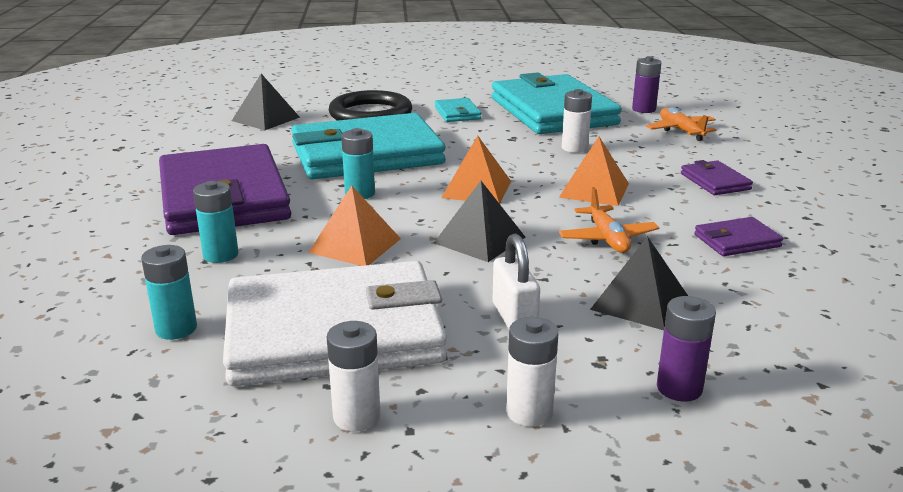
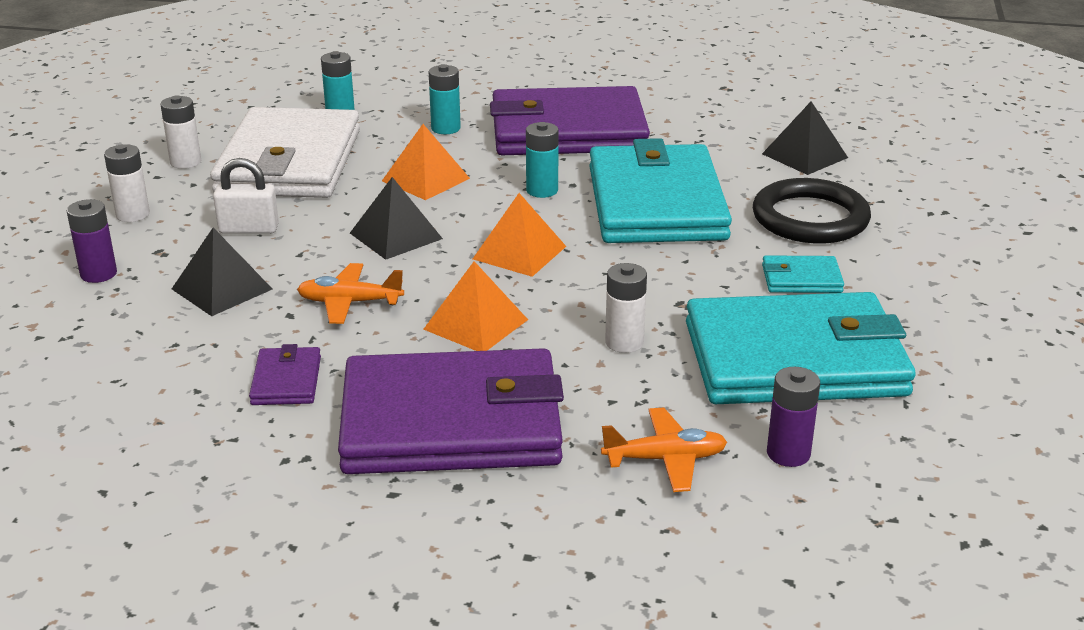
camera: 105 degrees right, 5 degrees up
purple wallet [681,160,753,195] -> purple wallet [338,348,564,474], size x2.45

